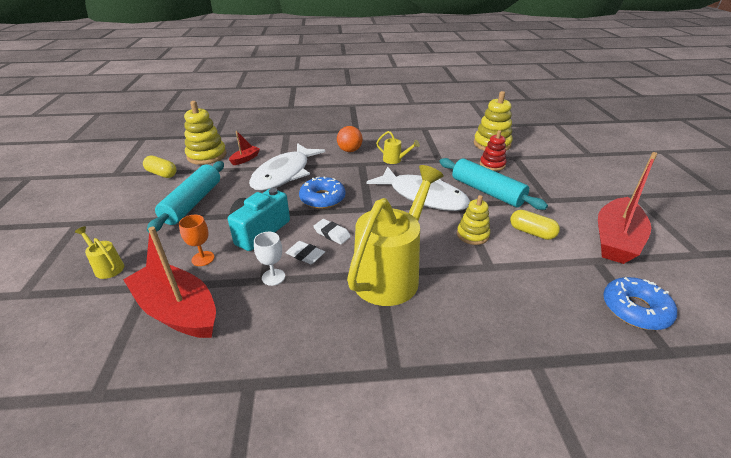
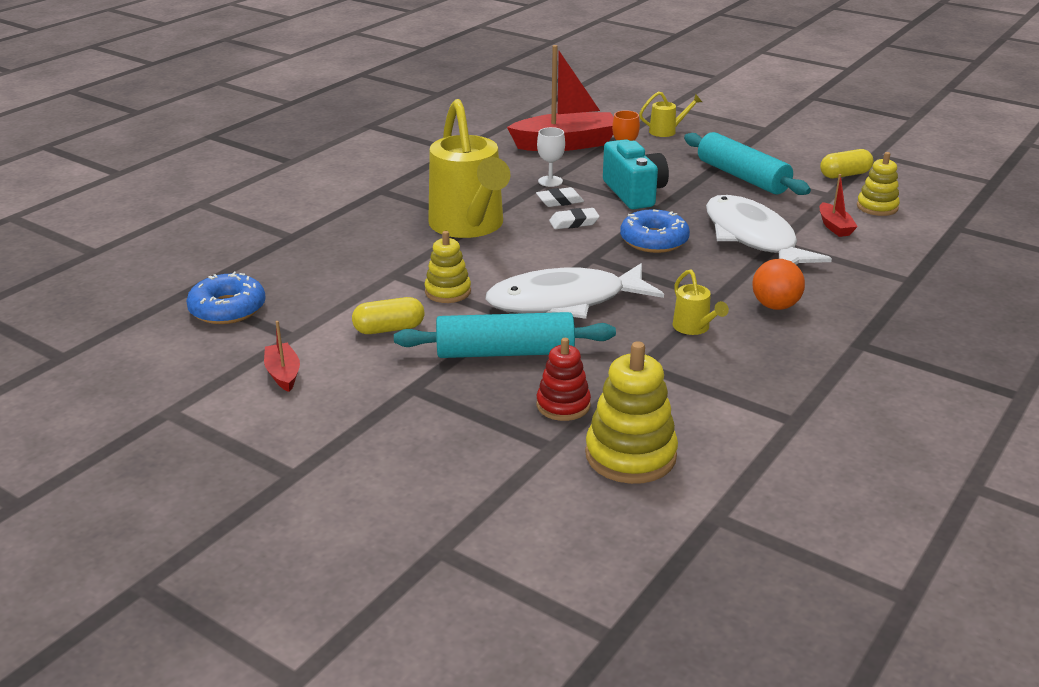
camera: 130 degrees right, 5 degrees down
yellow stacking toy [184,101,227,165] -> yellow stacking toy [857,152,900,216], size x0.63
yellow watering can [376,131,420,164] -> yellow watering can turned 90 degrees counterclockwise [673,270,729,335]
red boat [598,152,658,264] -> red boat [264,321,300,392], size x0.46

